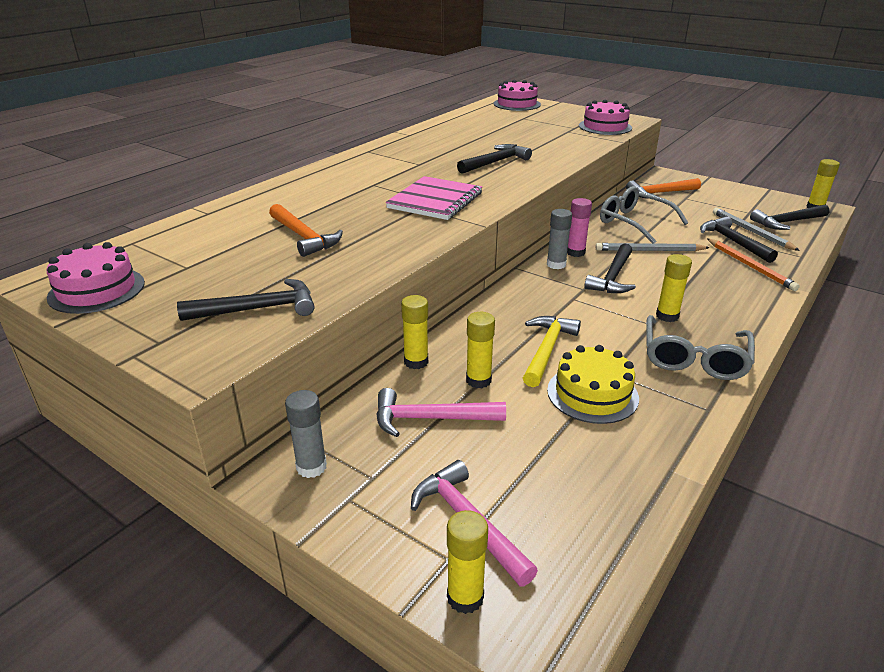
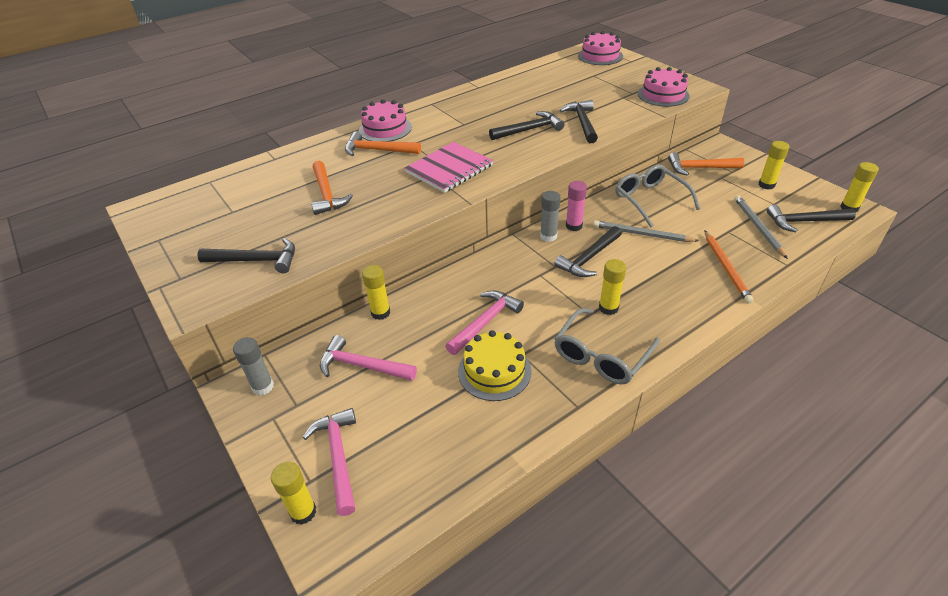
camera: 20 degrees right, 10 degrees up
pink cake [47,242,145,314] -> pink cake moved to [359,99,412,142]
yellow glue stick [466,312,495,388] -> yellow glue stick moved to [759,141,789,190]
yellow hammer [523,316,581,387] -> pink hammer [445,290,524,355]
black hammer [700,216,778,263] -> black hammer moved to [559,100,598,143]
none -> orange hammer [345,132,421,156]

